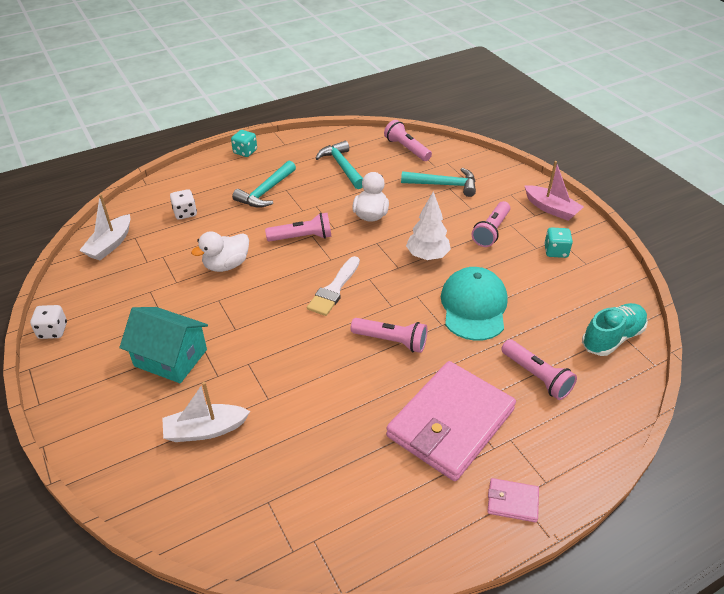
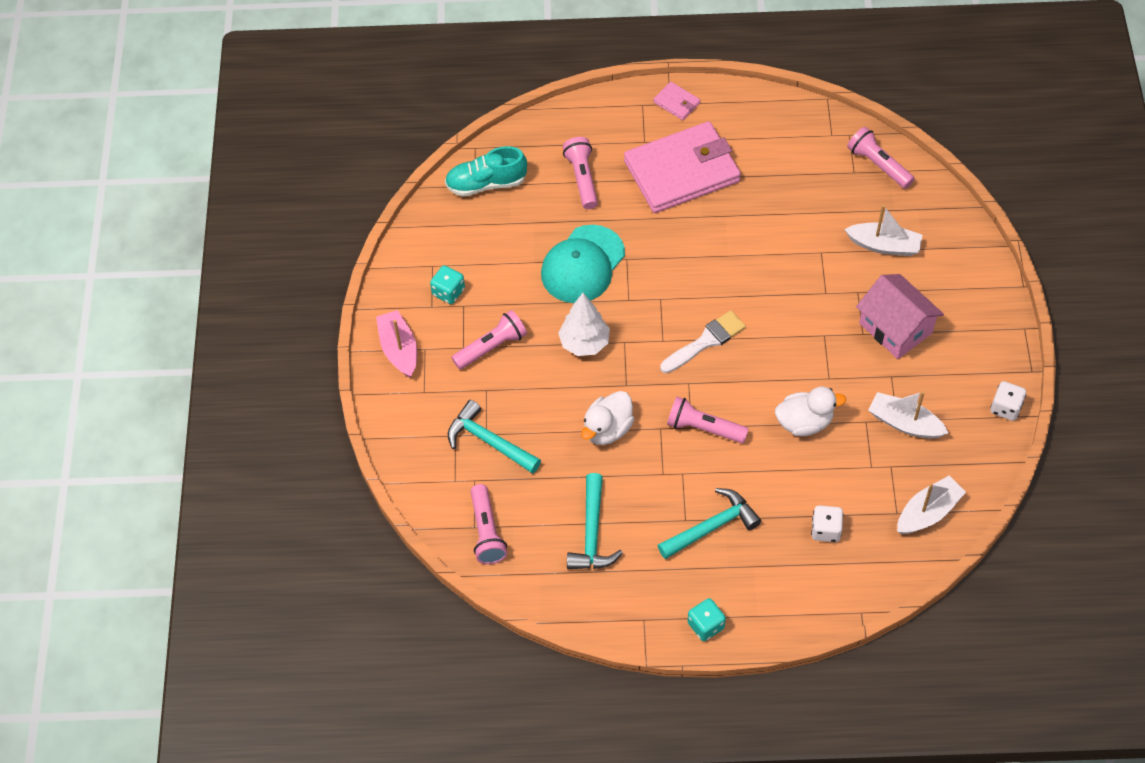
camera: 150 degrees left, 15 degrees up
turquoise house [119,307,208,383] -> pink house [856,274,944,359]
pink flashlight [351,318,427,353] -> pink flashlight moved to [847,127,915,189]
none -> white boat [868,391,948,439]

